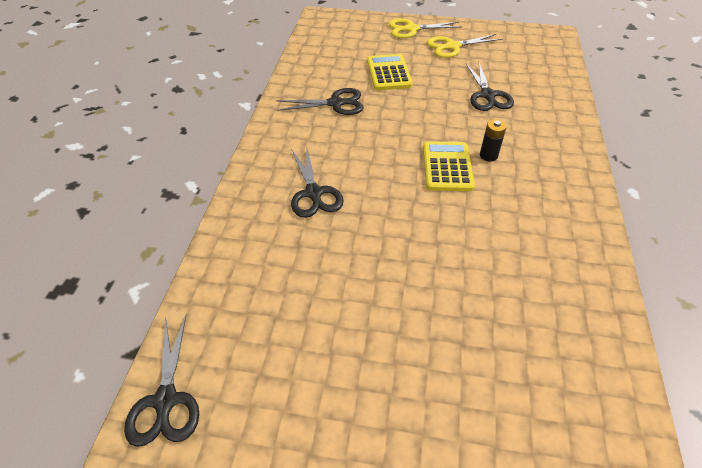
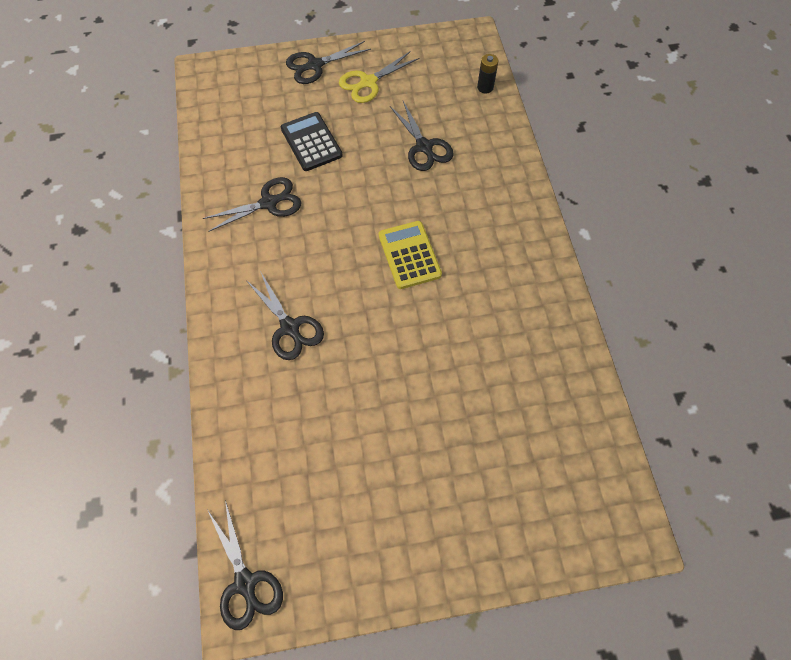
camera: 20 degrees left, 15 degrees up
yellow calculator [367,54,413,90] -> black calculator [281,112,343,171]
yellow scissors [388,18,462,38] -> black scissors [286,41,371,84]
black battery [480,119,507,162] -> black battery moved to [477,54,498,94]

